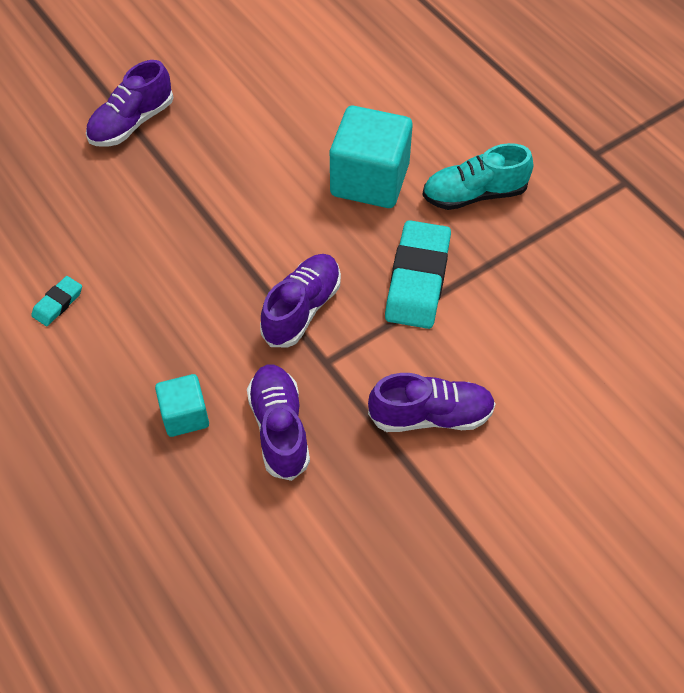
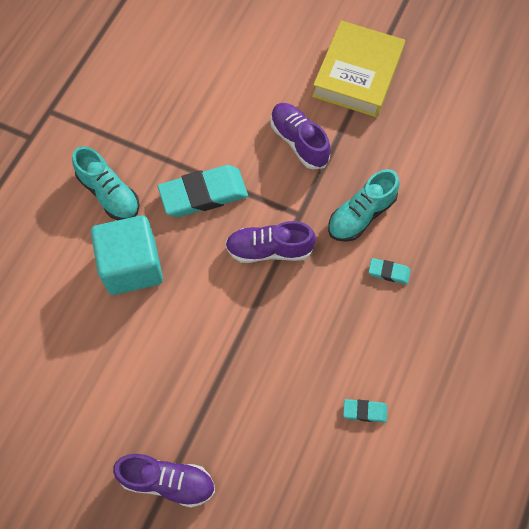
camera: 120 degrees left, 10 degrees up
turquoise cube [155,374,209,437] -> turquoise eraser [369,258,411,284]
purple shoe [247,365,310,481] -> turquoise shoe [328,169,400,242]
none -> yellow book [312,20,405,117]

